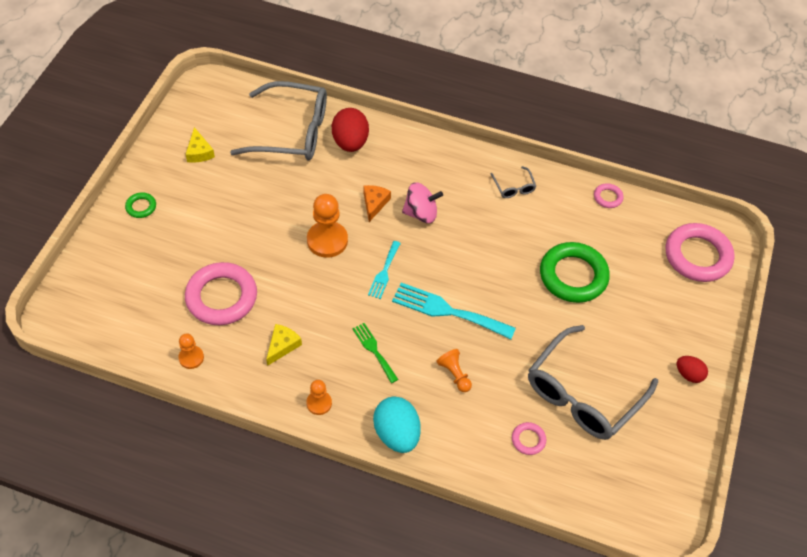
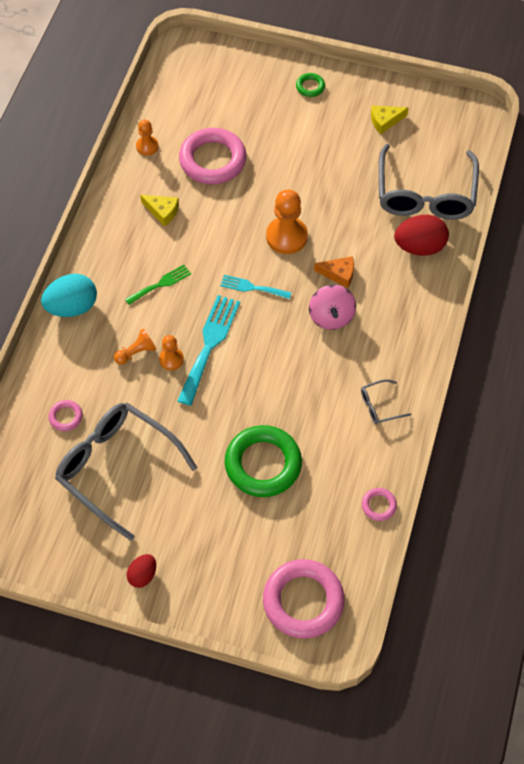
camera: 90 degrees right, 5 degrees up
orange pawn [306,380,332,415] -> orange pawn moved to [159,335,184,370]

